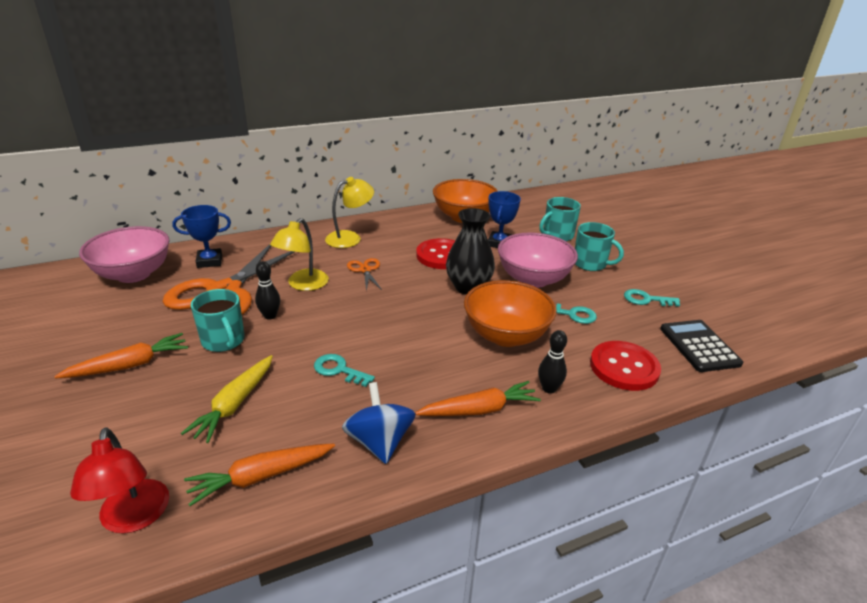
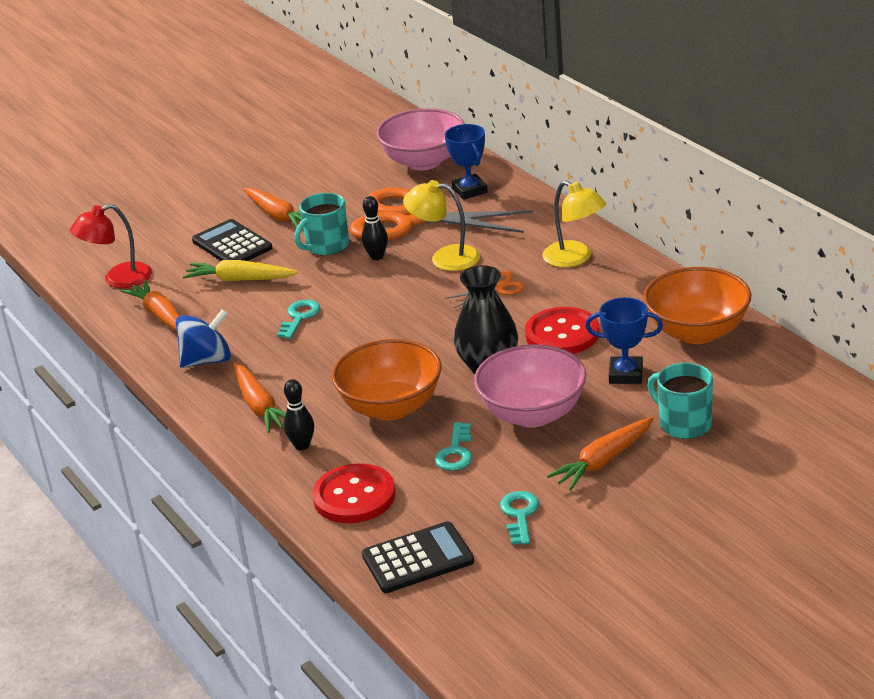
camera: 85 degrees right, 0 degrees up
turquoise mug [575,222,624,271] -> orange carrot [547,417,654,490]
none -> black calculator [192,219,273,261]

